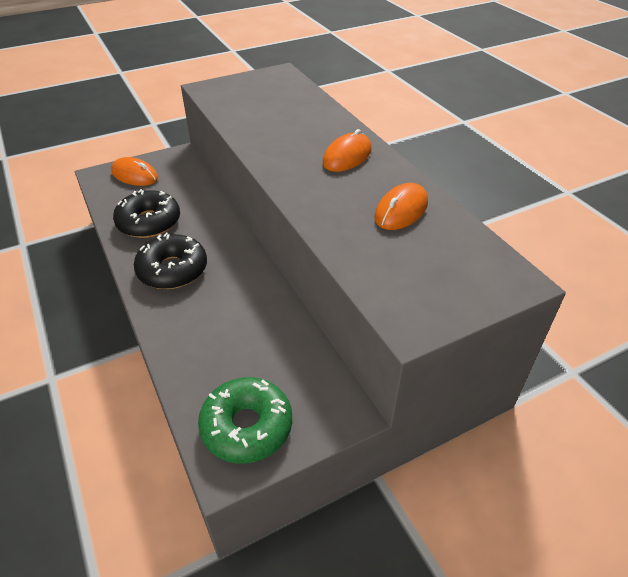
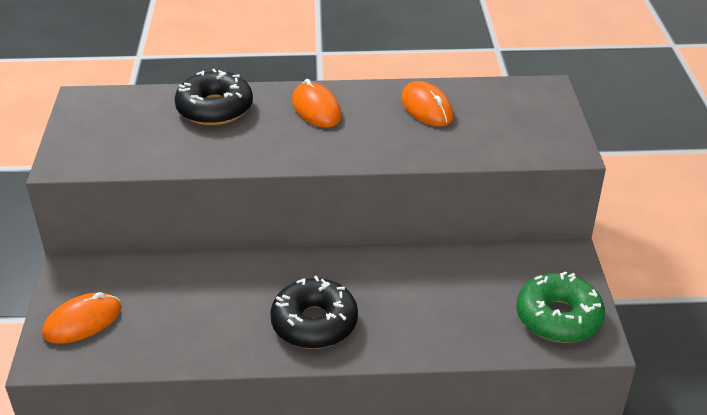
camera: 65 degrees left, 5 degrees down
black donut [113,189,180,238] -> black donut moved to [174,69,253,125]

